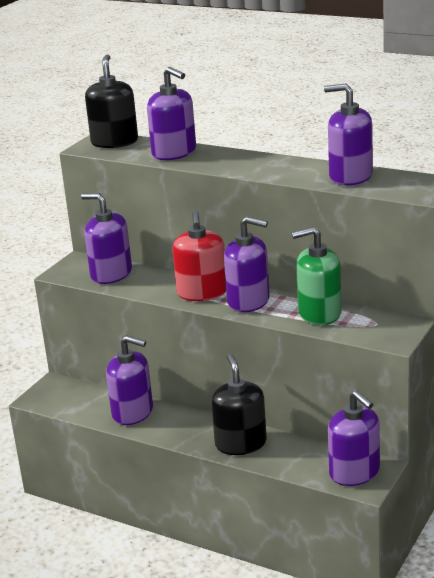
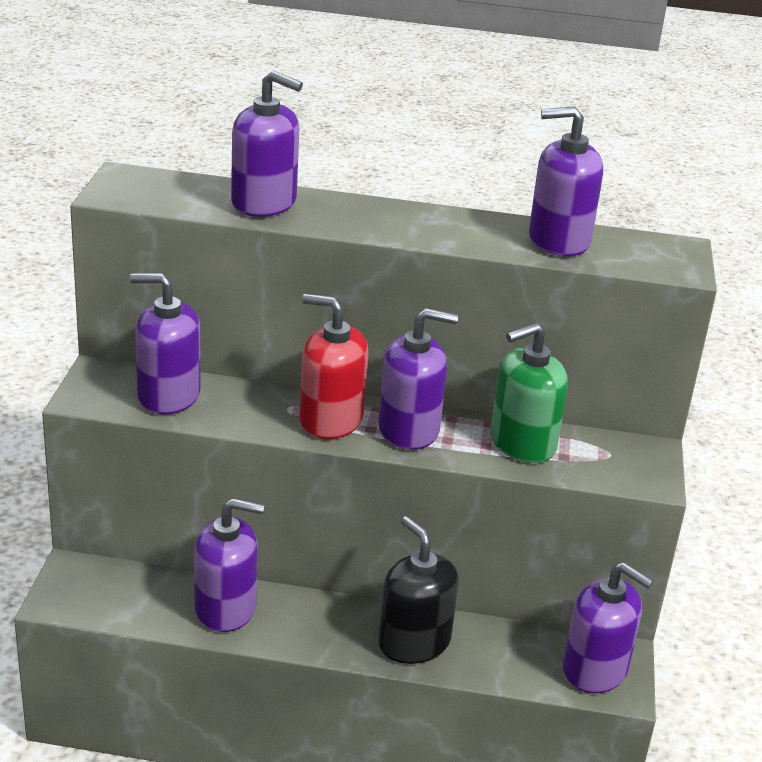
camera: 25 degrees left, 5 degrees up
black soap dispenser [85,55,138,148] -> none
red soap dispenser [172,211,226,301] -> red soap dispenser turned 135 degrees clockwise [299,294,369,439]

